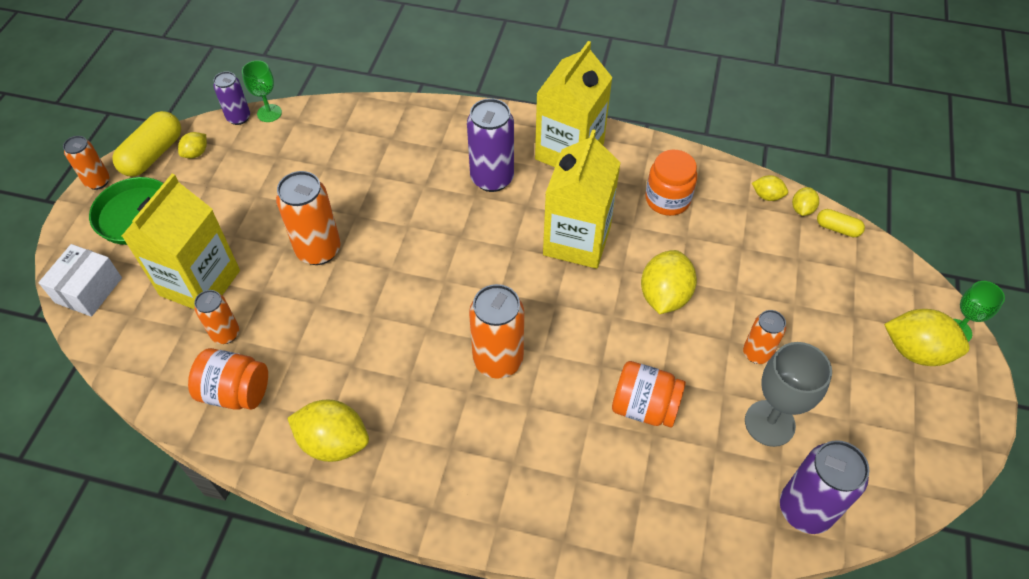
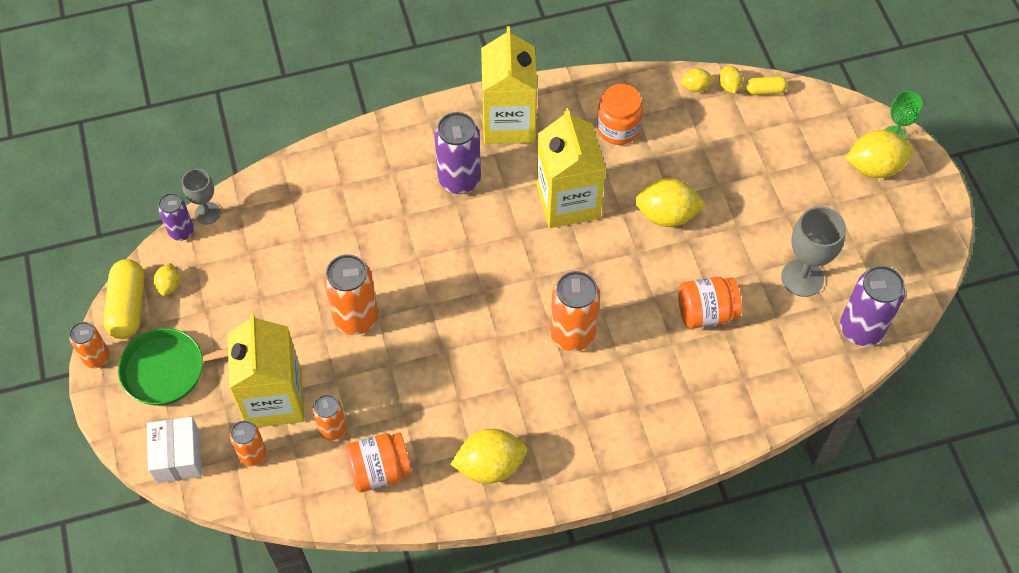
camera: 30 degrees left, 5 degrees up
green goblet [242,60,282,122] -> grey goblet [182,169,221,224]
yellow lemon [641,250,697,314] -> yellow lemon turned 75 degrees counterclockwise [635,178,706,227]
orange can [743,310,786,364] -> orange can moved to [230,421,267,466]

